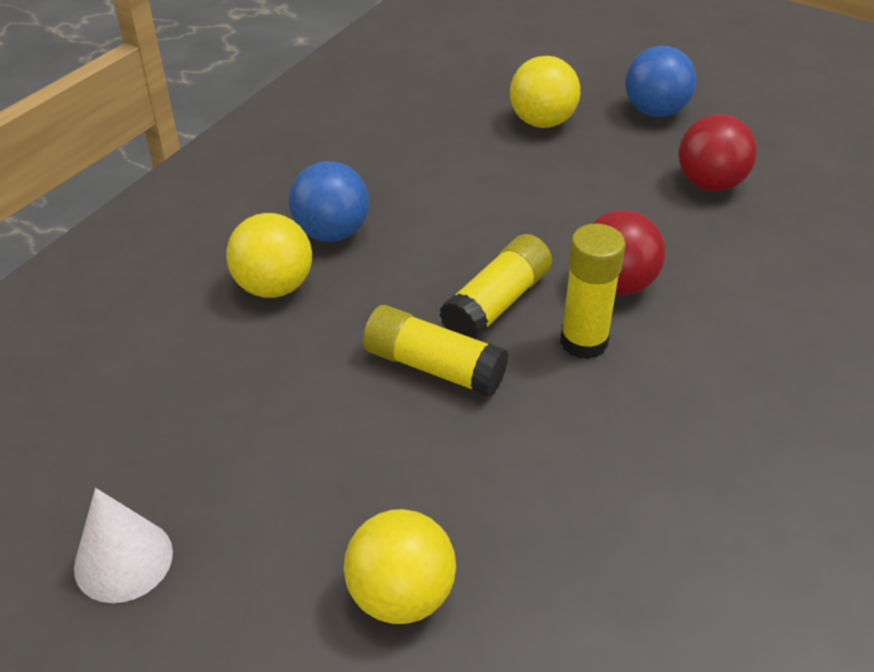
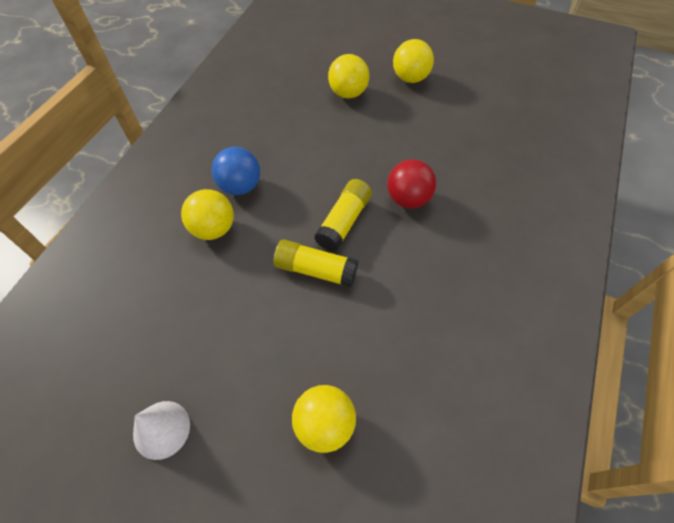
camera: 10 degrees left, 15 degrees up
yellow glue stick [560,224,626,359] -> none
blue ball [625,46,696,117] -> yellow ball [393,39,434,83]
red ball [678,114,757,191] -> none

